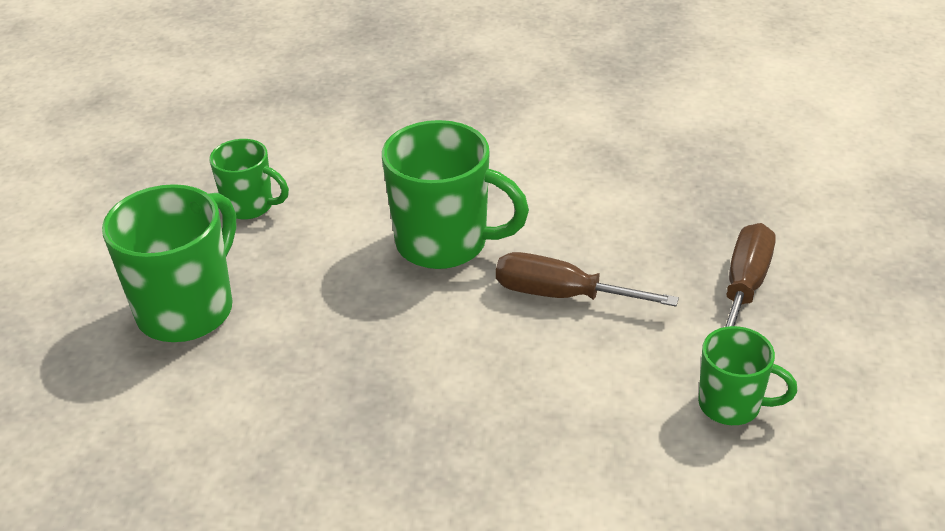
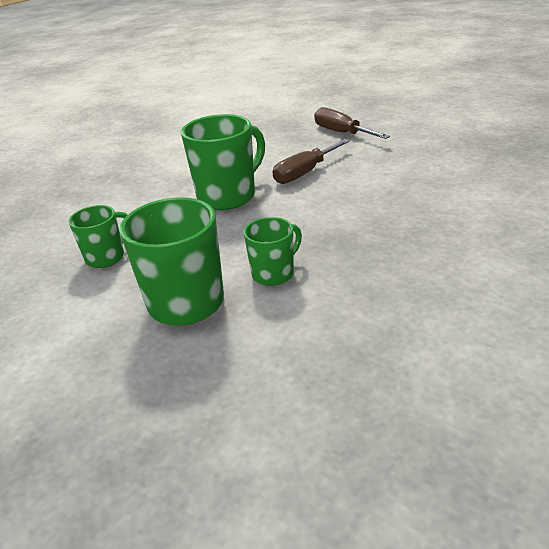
camera: 60 degrees left, 5 degrees down
green mug [698,326,797,425] -> green mug moved to [244,217,302,286]

